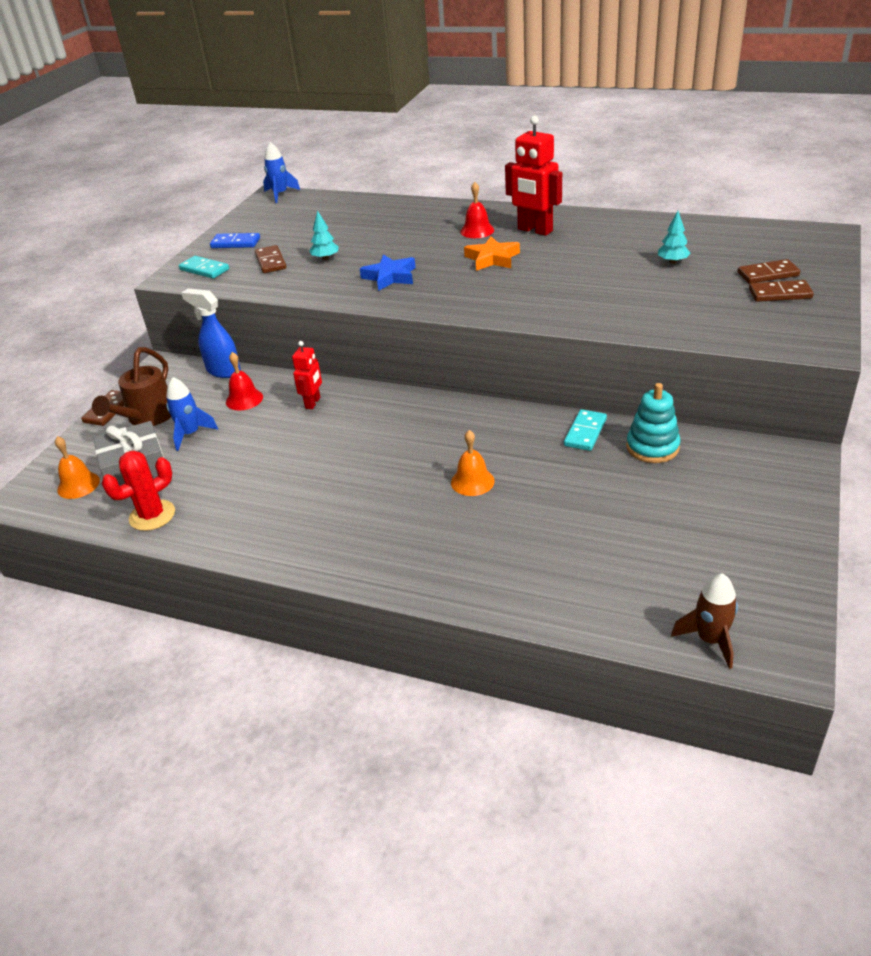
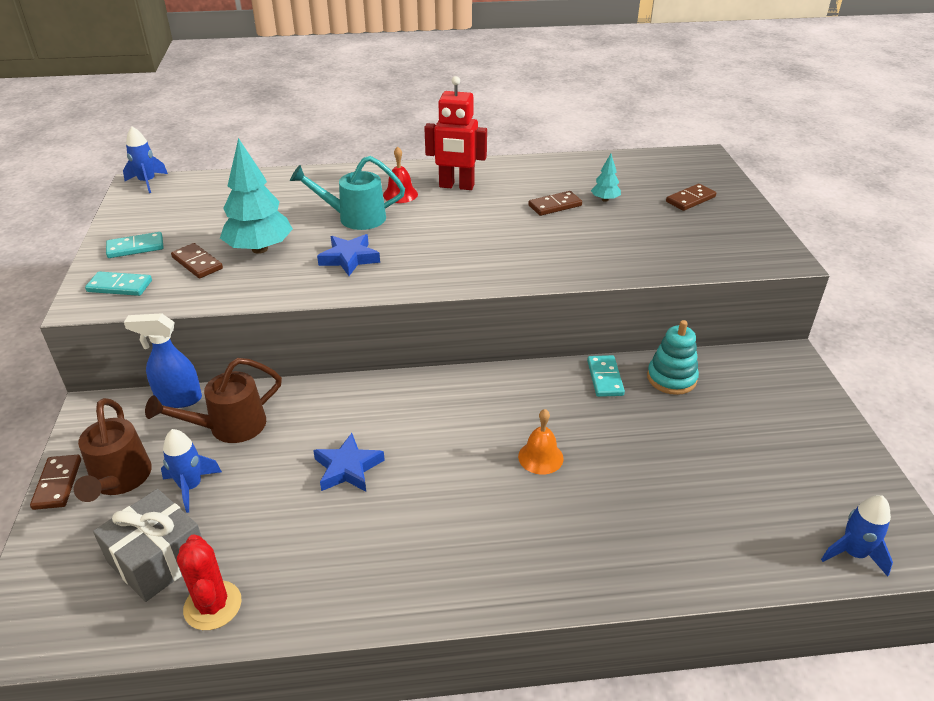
camera: 30 degrees left, 0 degrees up
orange bell [55,436,100,499] -> none
red cactus [102,451,175,531] -> red cactus turned 45 degrees counterclockwise [177,534,242,630]
blue domino [210,233,260,248] -> turquoise domino [106,232,163,258]
red bell [226,352,263,410] -> brown watering can [145,358,282,443]
red robot [292,341,322,409] -> none
turquoise tree [309,210,339,260] -> turquoise tree [220,138,293,254], size x2.13
orange star [464,236,520,271] -> none
brown rocket [671,574,738,669] -> blue rocket [821,495,893,577]
brown domino [749,280,814,302] -> brown domino moved to [528,191,582,216]
none -> turquoise watering can [290,156,405,230]
none -> blue star [313,433,385,492]

